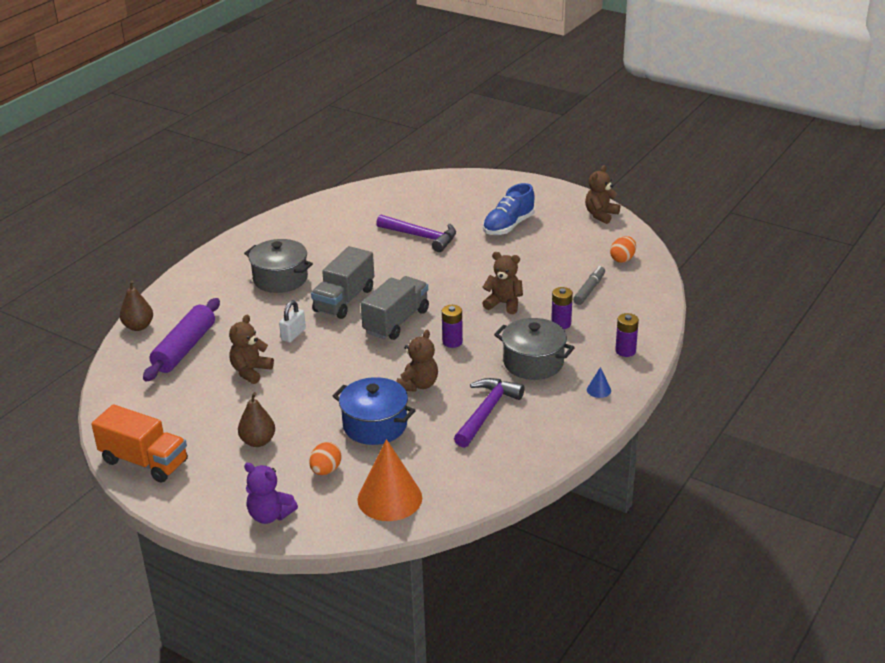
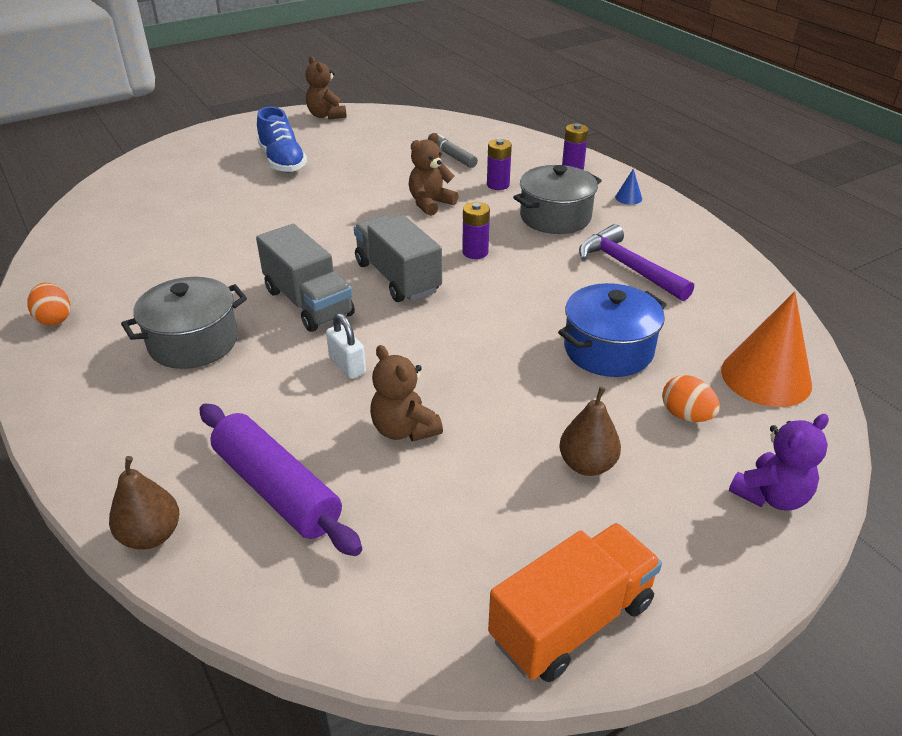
camera: 65 degrees left, 5 degrees up
purple hammer [376,214,456,252] -> none
brown teddy bear [397,330,438,392] -> none
orange egg [610,236,636,263] -> orange egg moved to [27,283,70,326]

